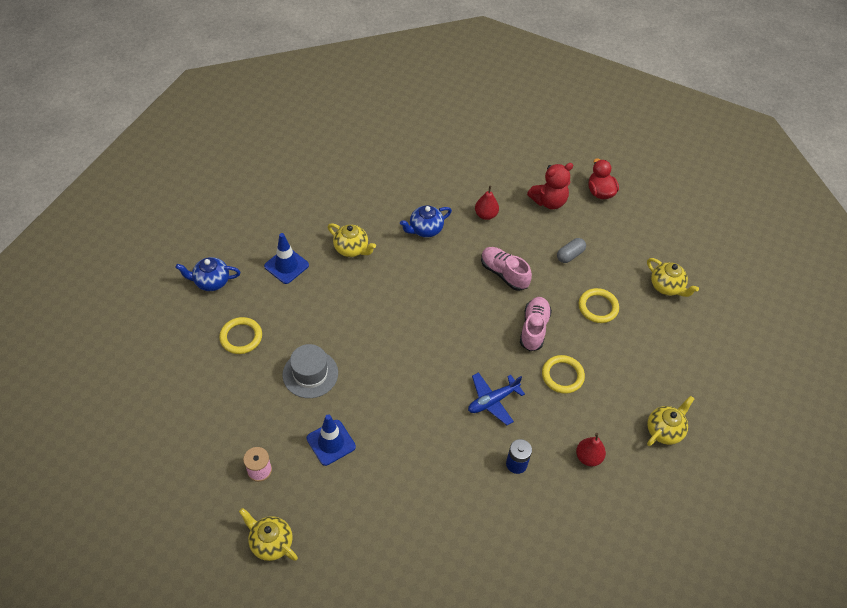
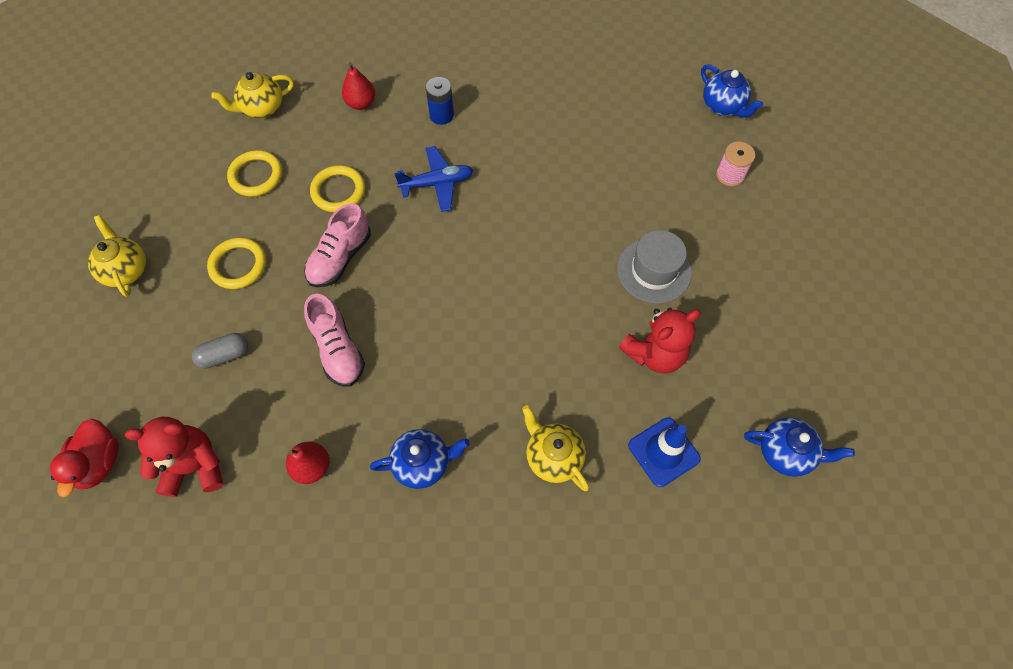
camera: 160 degrees left, 10 degrees up
yellow ring [219,317,262,354] -> yellow ring moved to [227,150,282,197]
yellow teapot [239,508,298,561] -> blue teapot [701,64,763,118]
blue traffic cone [307,414,356,466] -> none
none -> red teddy bear [619,308,701,374]

